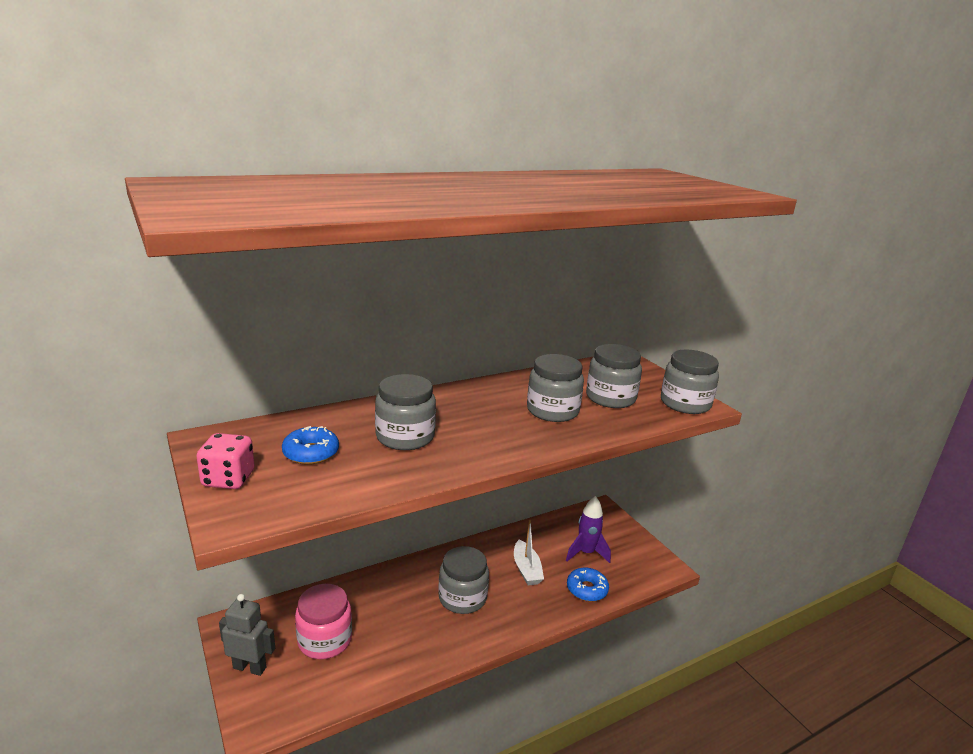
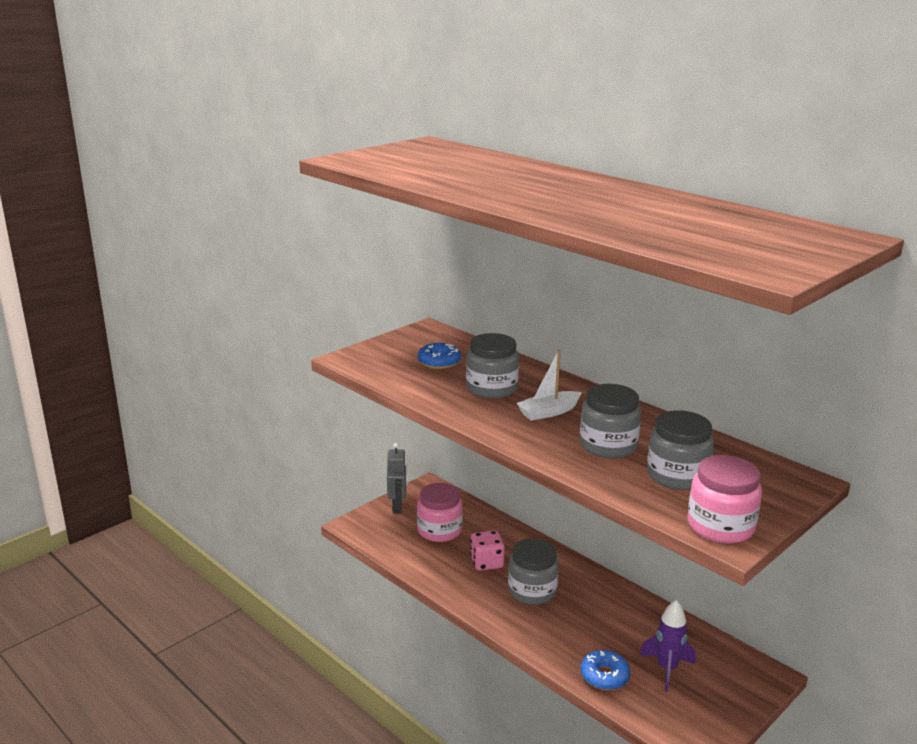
camera: 75 degrees right, 0 degrees up
pink dice [197,433,254,489] -> pink dice moved to [470,530,505,571]
white boat [514,520,544,585] -> white boat moved to [517,350,582,421]
grey jar [661,349,719,414] -> pink jar [688,455,762,543]

